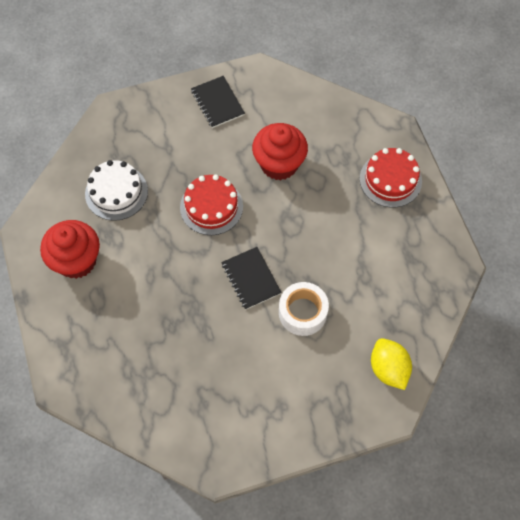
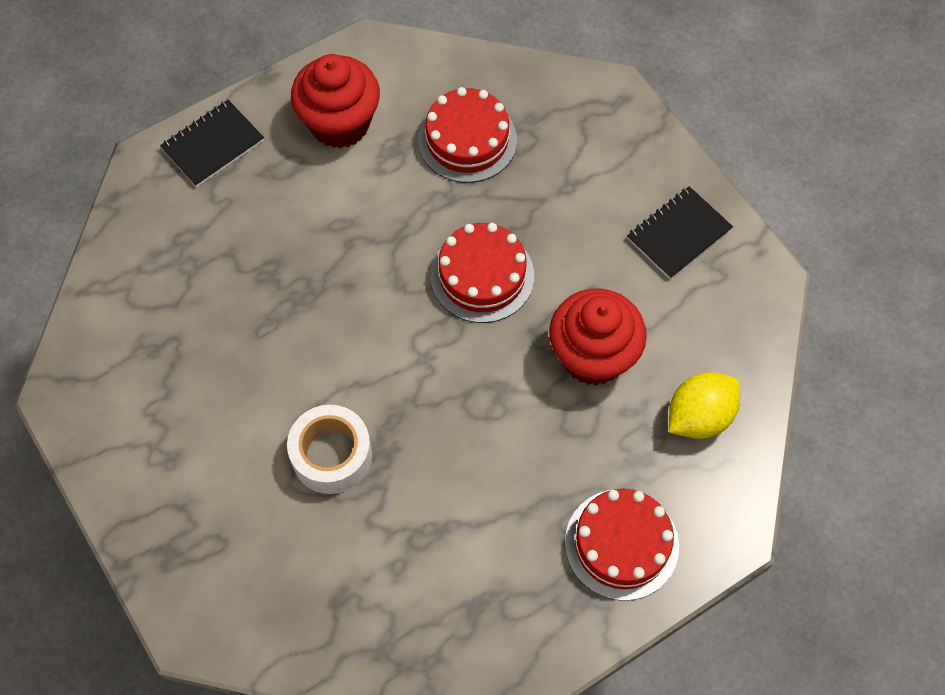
camera: 75 degrees right, 0 degrees up
white cake [85,160,148,221] -> red cake [418,87,517,183]
black notebook [221,247,282,310] -> black notebook moved to [160,100,264,187]
yellow lemon [371,338,412,390] -> yellow lemon moved to [669,372,740,439]

